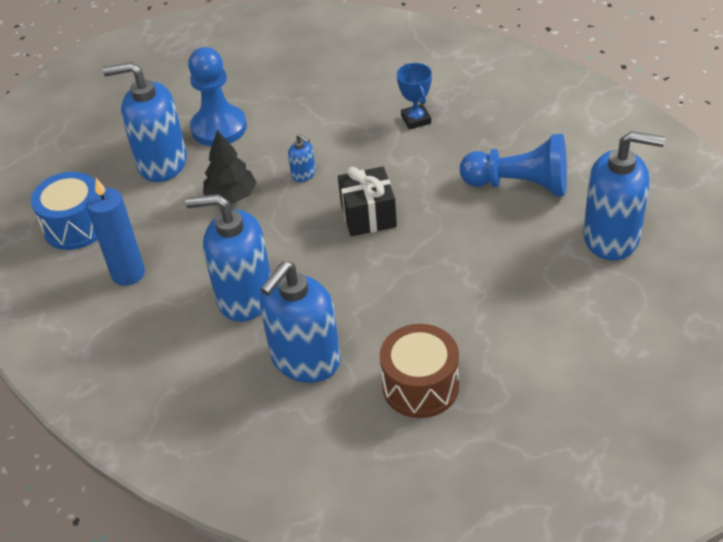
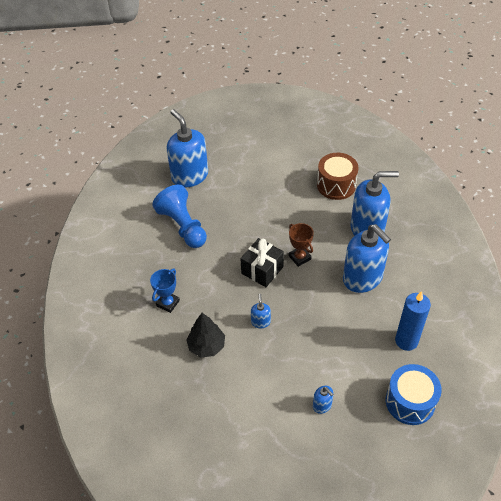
camera: 135 degrees left, 5 degrees up
blue soap dispenser [103,62,187,182] -> blue soap dispenser [313,386,334,414], size x0.43
blue pawn [188,47,247,146] -> none
black tree [203,130,257,203] -> black tree moved to [186,313,225,358]
none -> brown trophy [289,223,314,267]

